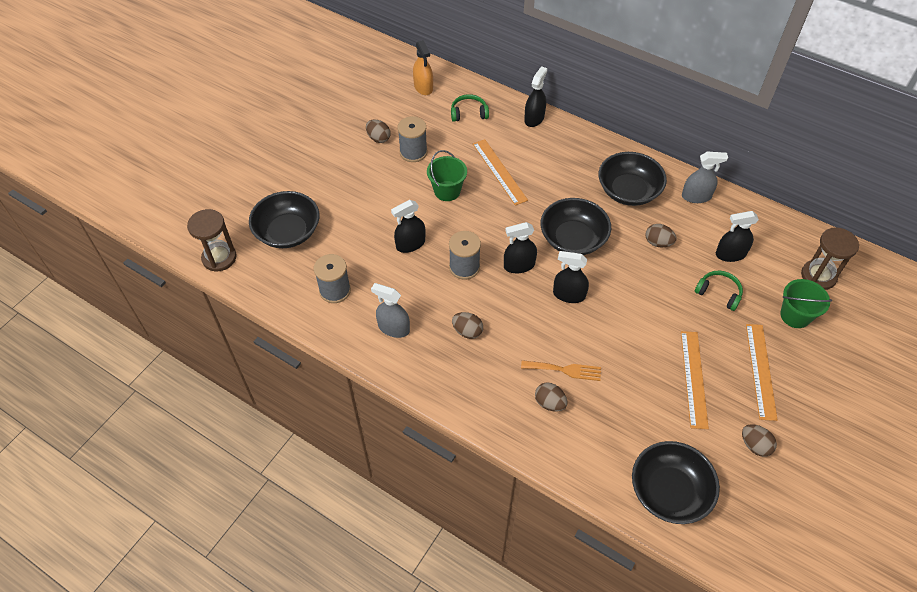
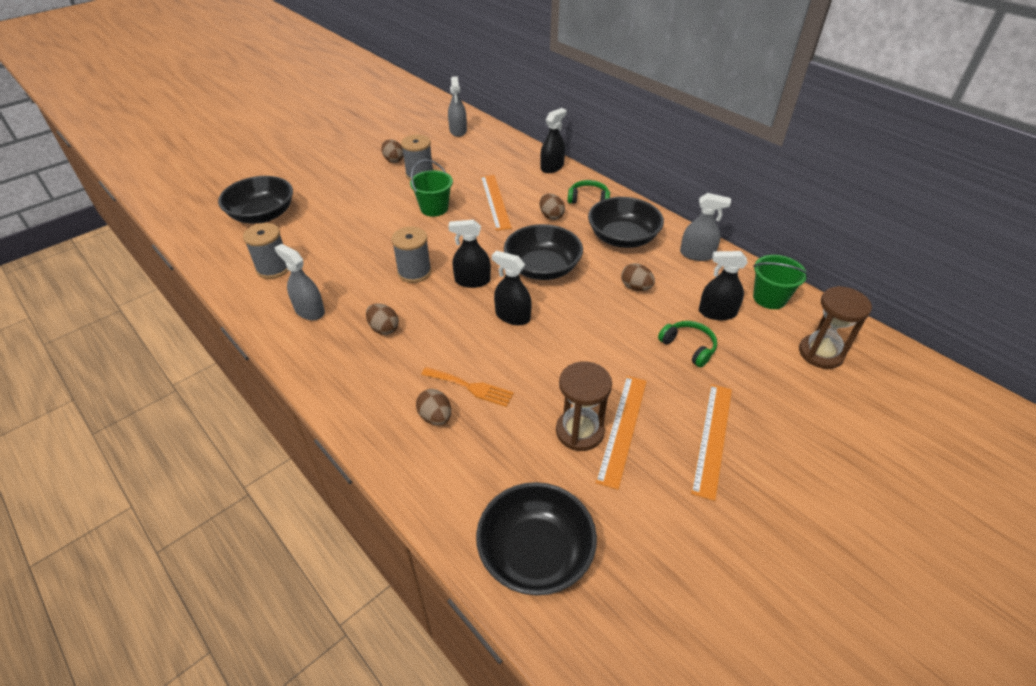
camera: 15 degrees right, 10 degrees down
brown hourglass [187,209,237,272] -> brown hourglass moved to [556,361,612,451]
black spray bottle [391,200,425,253] -> none
orange spray bottle [413,40,433,95] -> grey spray bottle [448,76,467,137]
green headphones [451,94,489,122] -> green headphones moved to [568,180,610,204]
brown egg [742,424,777,457] -> brown egg moved to [540,193,565,220]
green bucket [780,279,832,328] -> green bucket moved to [753,255,808,309]

